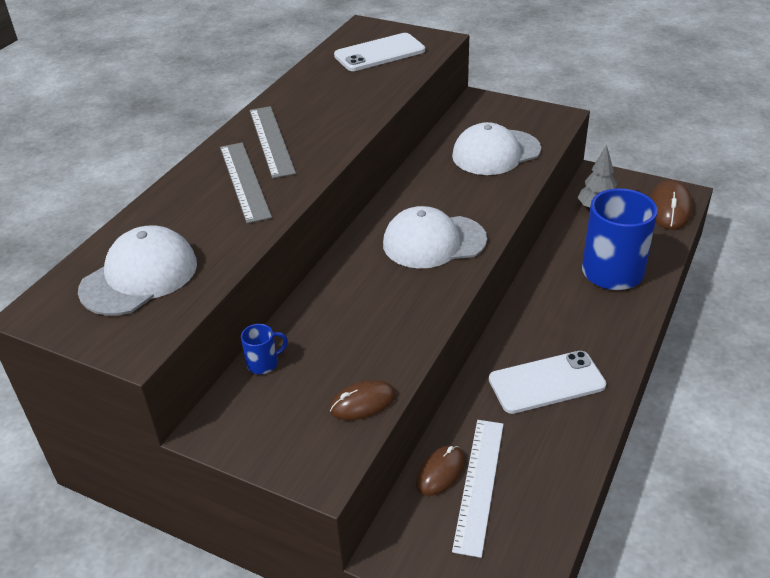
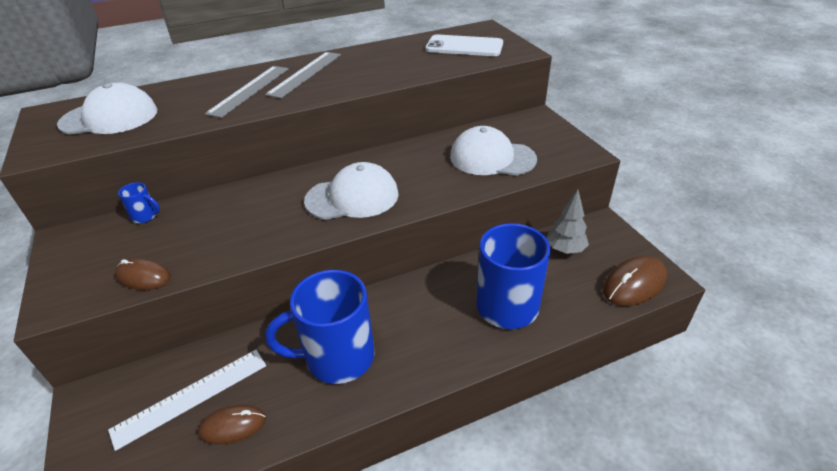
camera: 40 degrees right, 0 degrees up
white cap [383,206,487,268] -> white cap turned 135 degrees clockwise [304,162,399,220]
brown mouse [416,445,465,496] -> brown mouse moved to [198,405,266,444]
white phone [489,351,606,414] -> blue mug [266,270,375,384]

